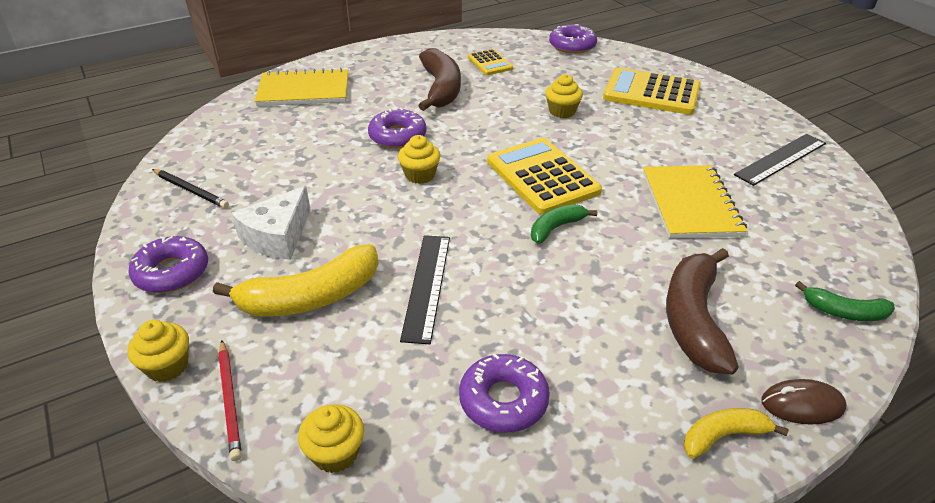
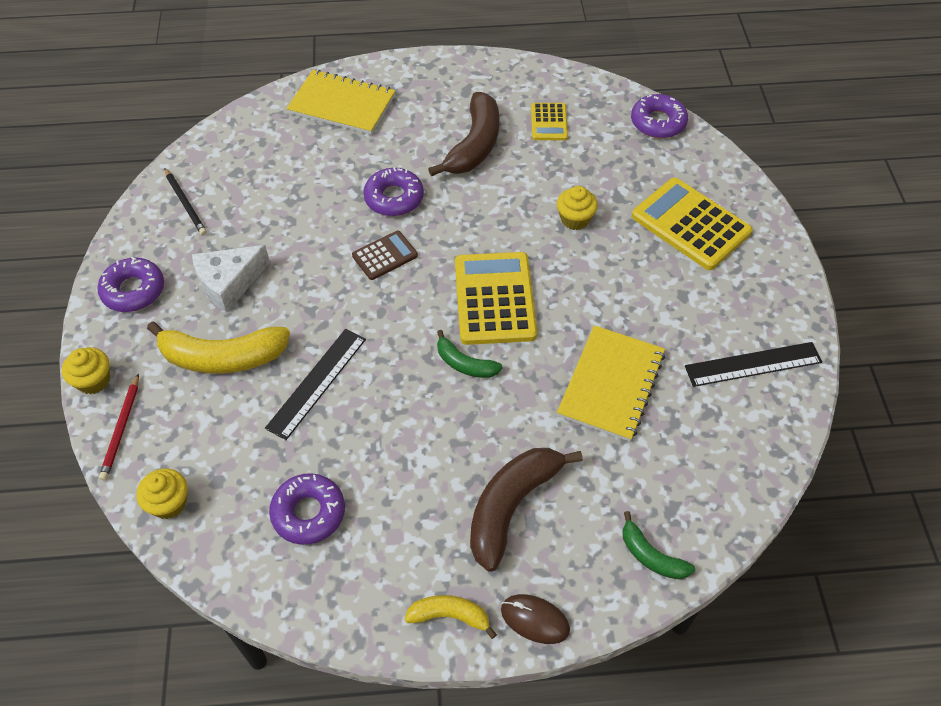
camera: 25 degrees right, 15 degrees up
yellow cupcake [398,135,440,184] -> brown calculator [352,231,418,280]
green banana [531,204,597,244] -> green banana turned 135 degrees counterclockwise [437,330,503,378]

